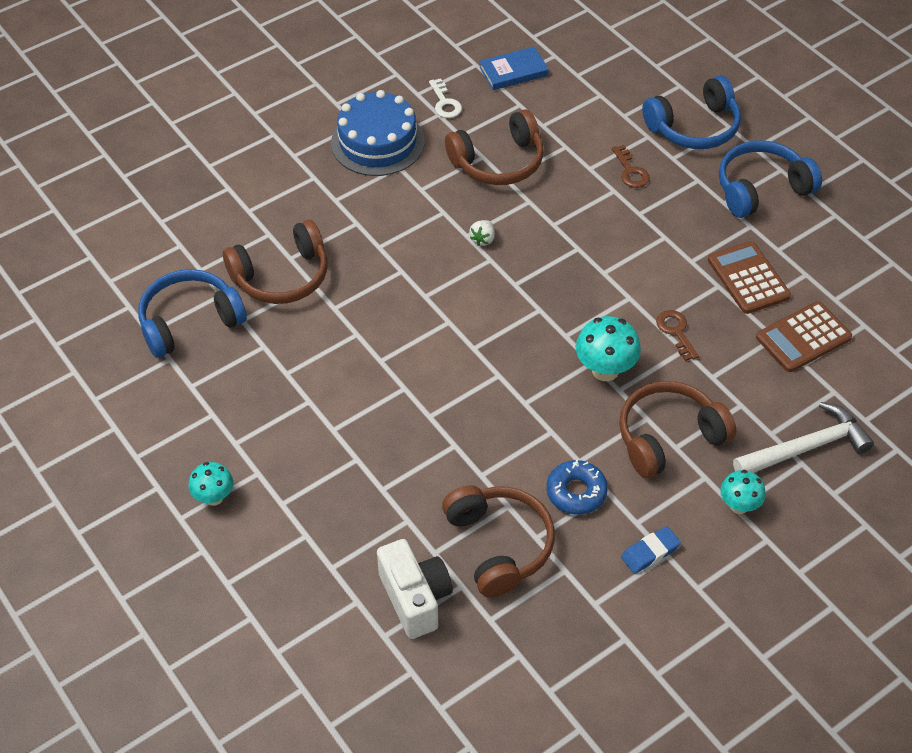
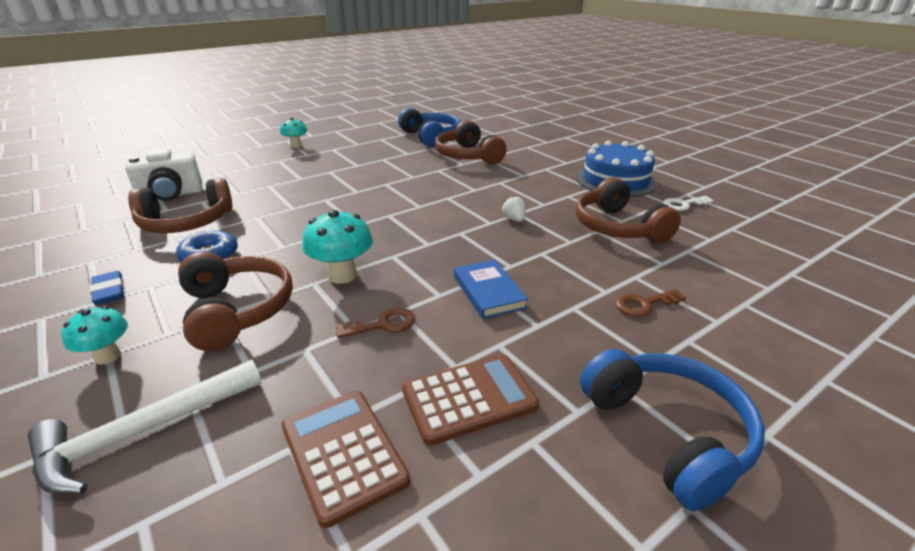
camera: 90 degrees right, 20 degrees down
white strawberry [469,220,495,246] -> white strawberry turned 45 degrees clockwise [502,196,526,222]
blue book [480,46,549,90] -> blue book moved to [454,260,528,319]
blue headphones [642,76,741,149] -> none
white hammer [733,402,874,473] -> white hammer turned 75 degrees clockwise [28,360,262,494]

